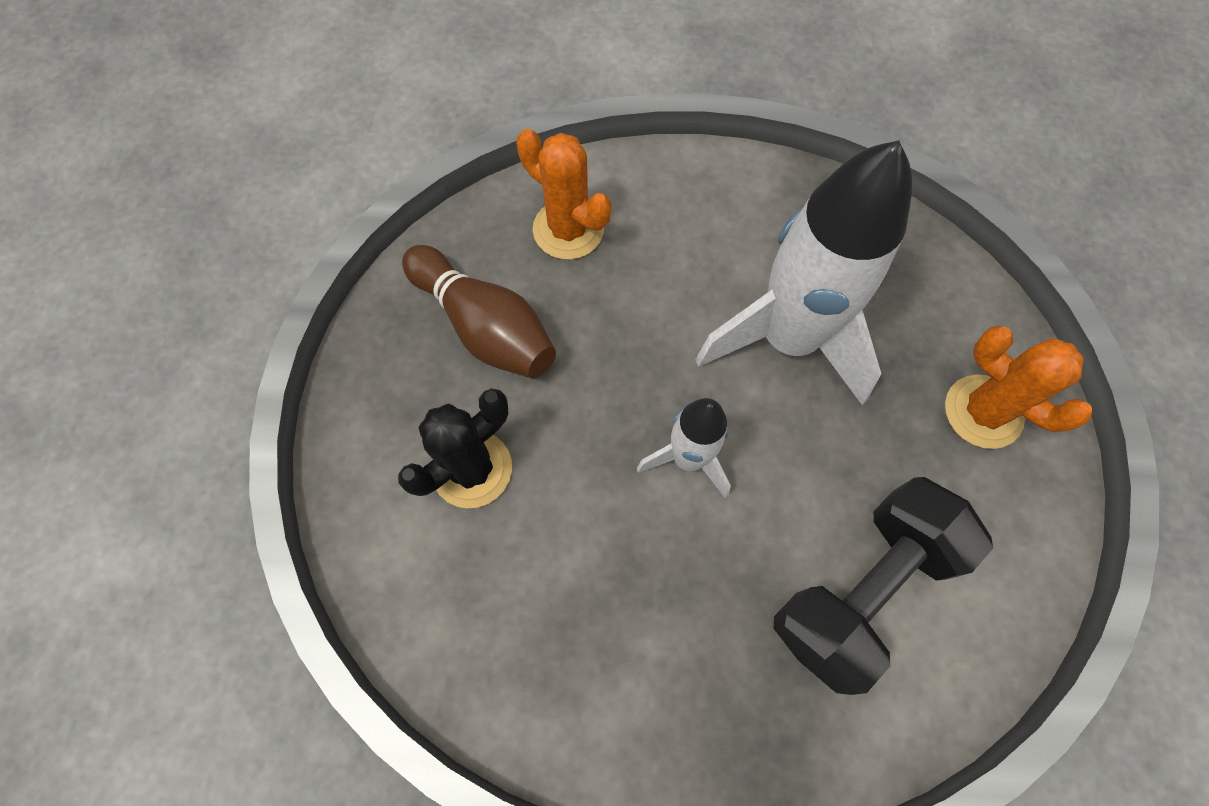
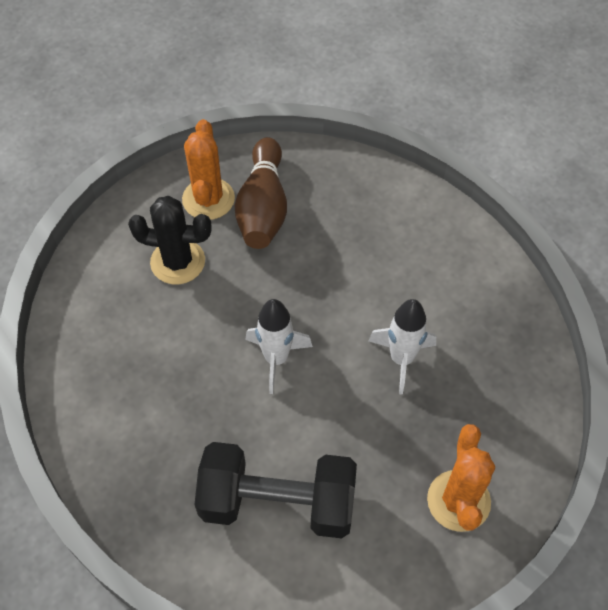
camera: 50 degrees right, 10 degrees down
orange cactus [516,129,611,260] -> orange cactus moved to [182,119,235,220]
white rocket [695,140,912,405] -> white rocket [368,299,436,395], size x0.52

